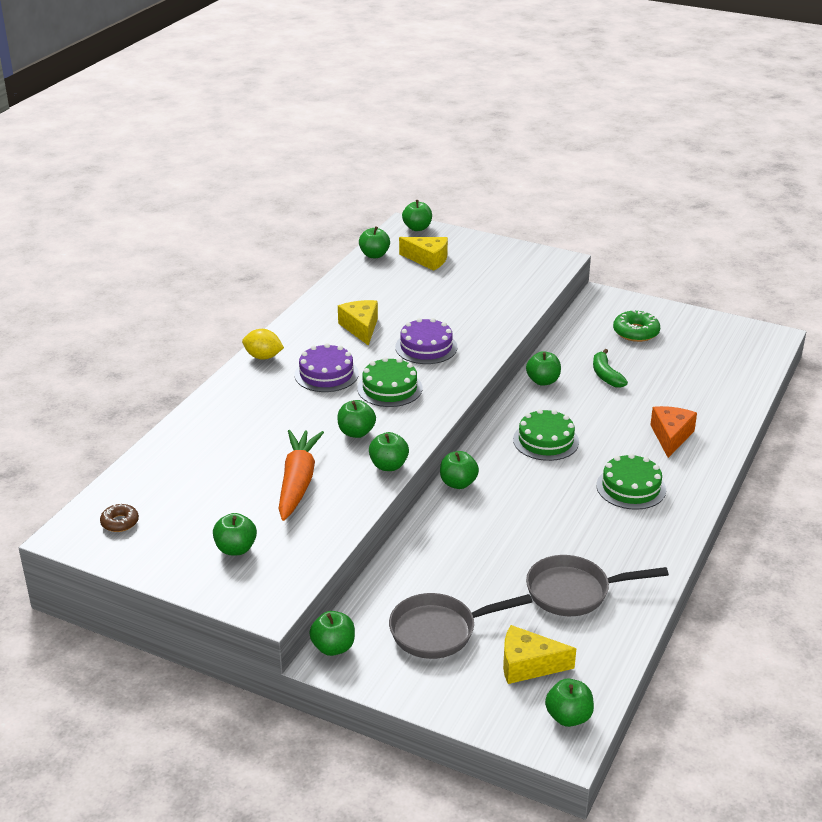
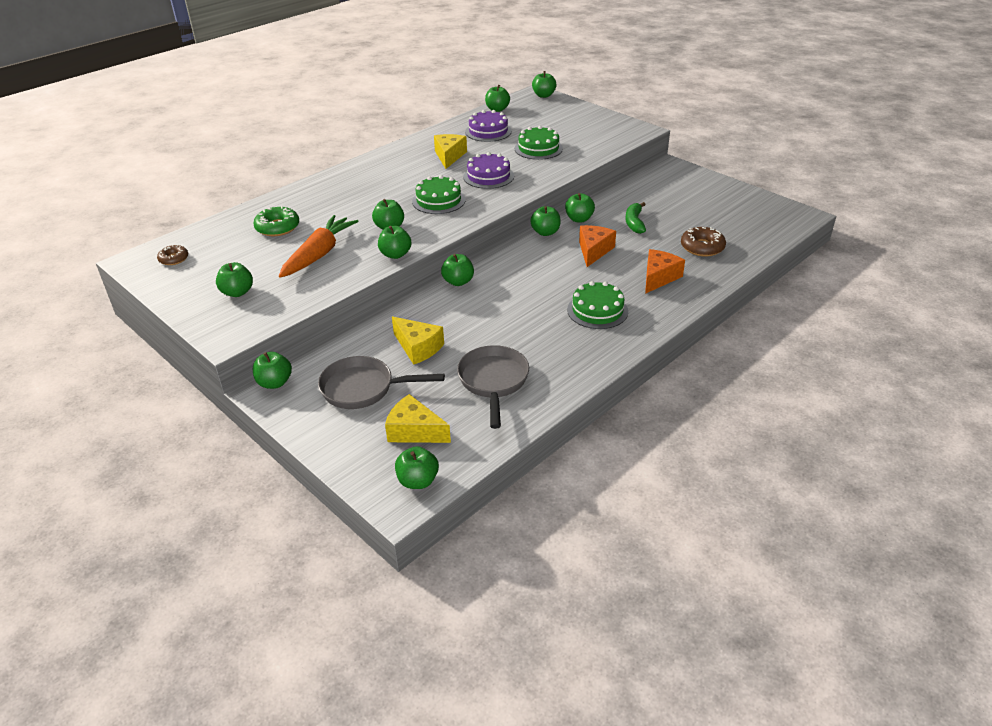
camera: 20 degrees right, 5 degrees up
yellow lemon [242,329,284,360] -> none
purple cake [294,343,359,392] -> purple cake moved to [465,110,512,142]
yellow cheese [399,237,448,271] -> yellow cheese moved to [392,317,444,365]
green cake [513,409,579,461] -> green cake moved to [515,126,563,160]
grey pan [526,555,669,616] -> grey pan turned 75 degrees clockwise [457,345,529,429]
green donut [613,310,660,342] -> green donut moved to [254,206,299,236]
none -> green apple [530,206,561,236]
none -> orange cheese [579,225,616,267]
none -> brown donut [681,227,726,257]

